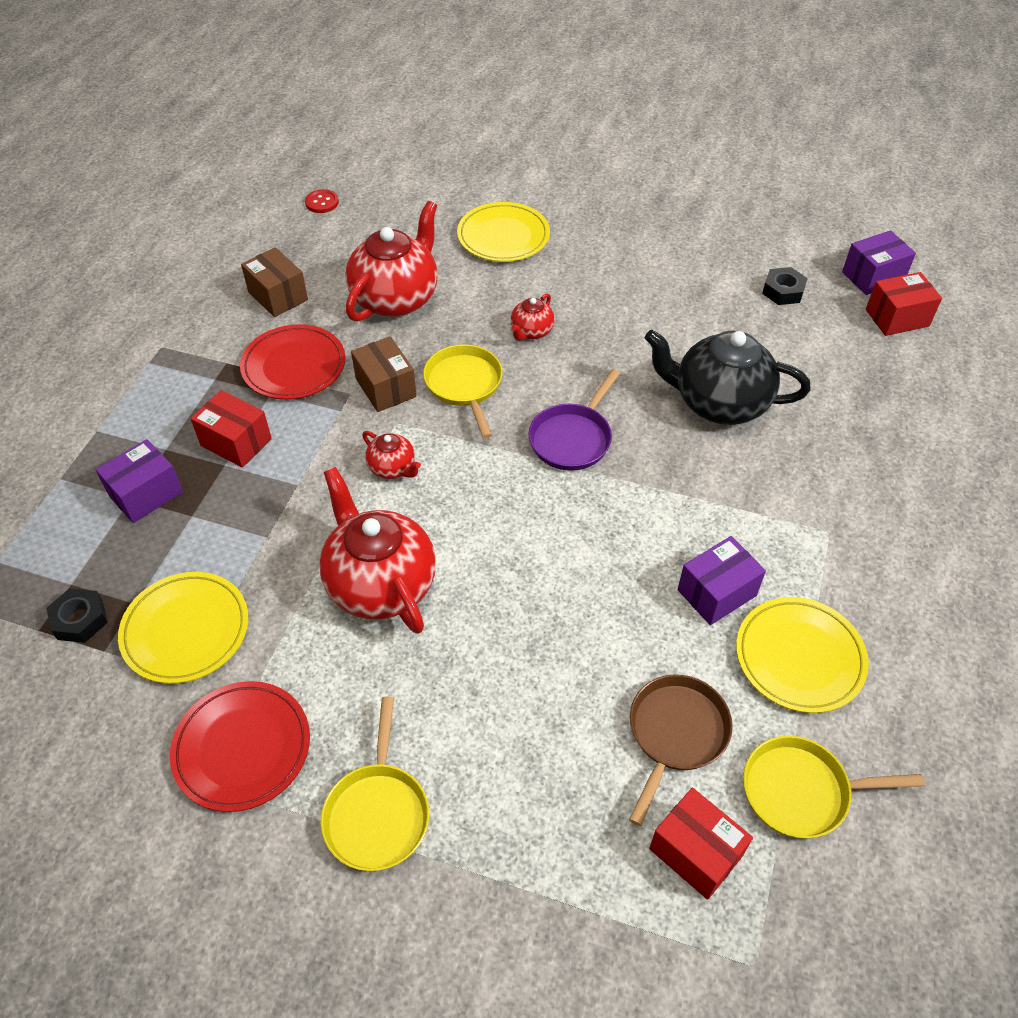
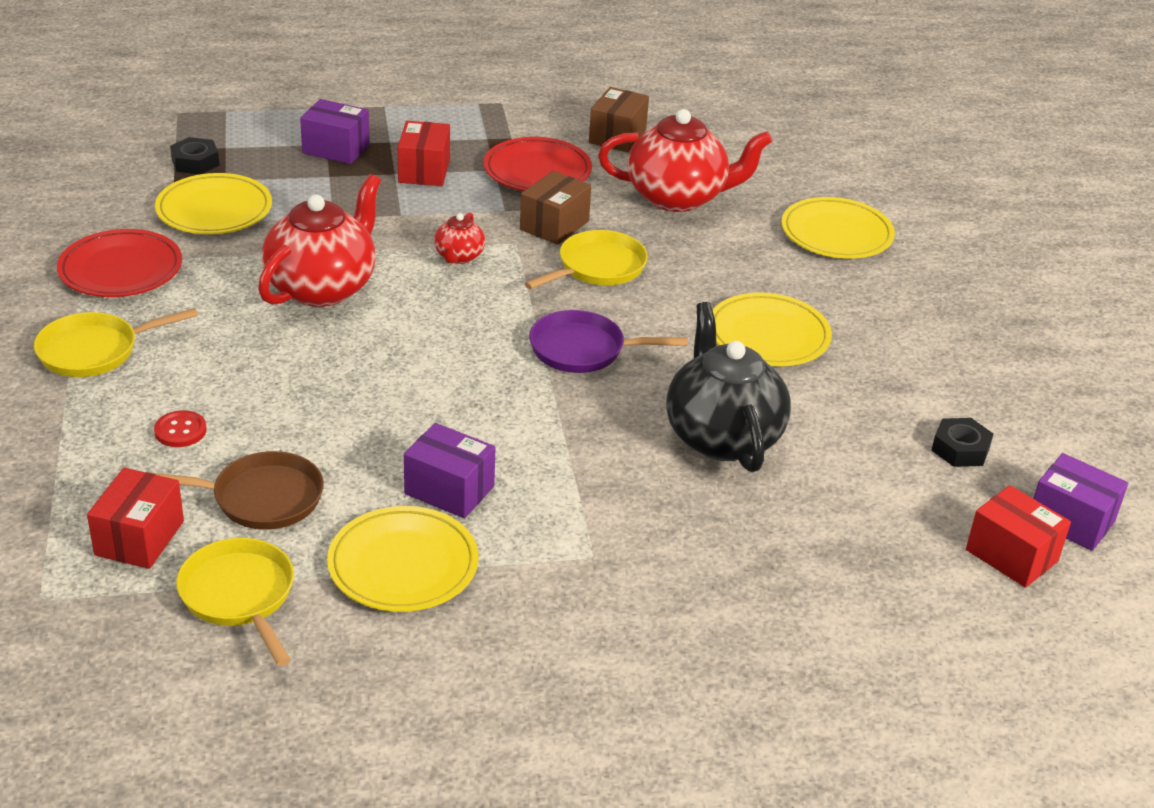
camera: 60 degrees right, 15 degrees down
red button [305,189,339,213] -> red button moved to [154,410,207,447]
red teapot [511,293,555,341] -> none
none -> yellow plate [713,293,832,366]

